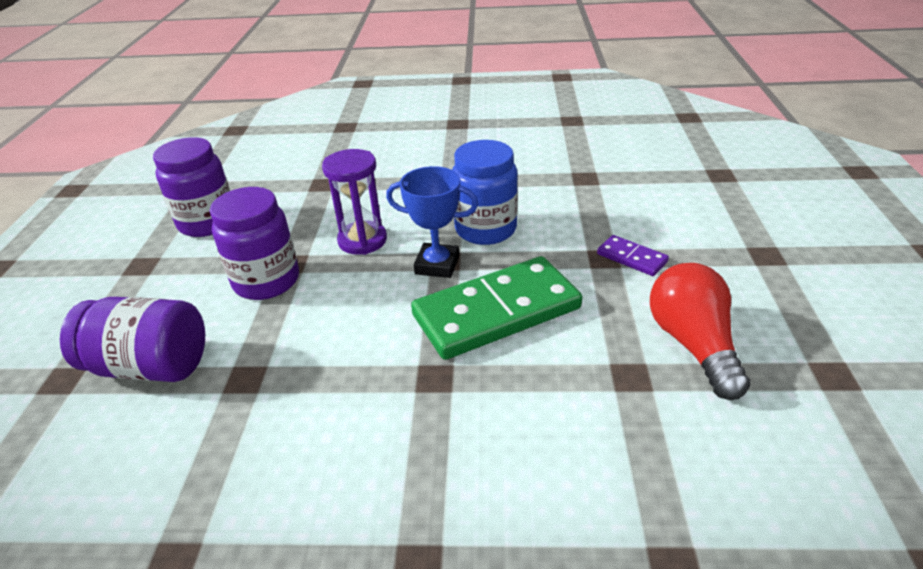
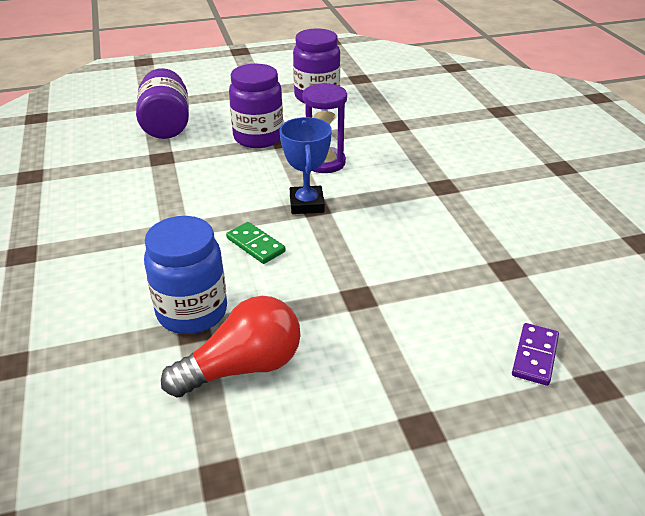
camera: 70 degrees right, 0 degrees up
green domino [411,256,582,360] -> green domino [226,222,286,264], size x0.45
blue jar [452,140,518,245] -> blue jar moved to [144,216,227,334]
purple domino [597,235,669,276] -> purple domino moved to [512,323,559,386]

